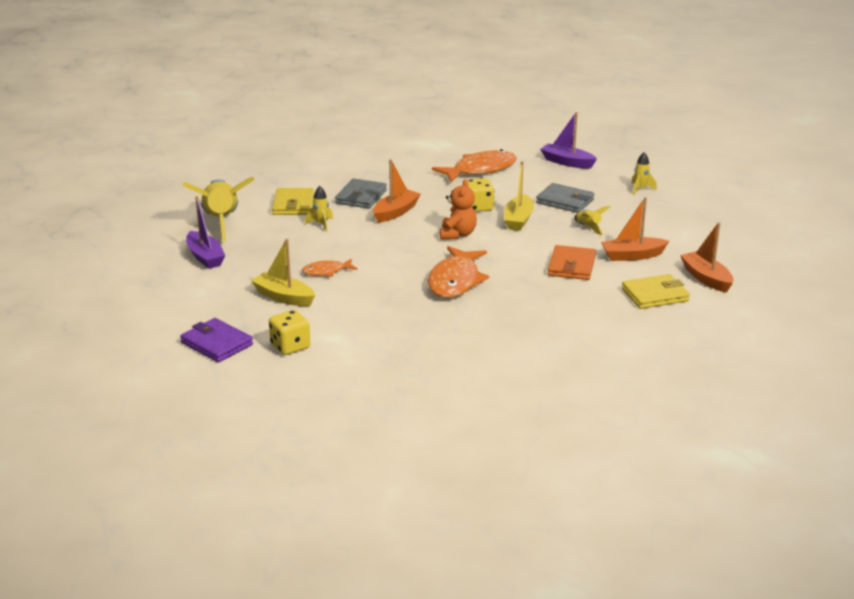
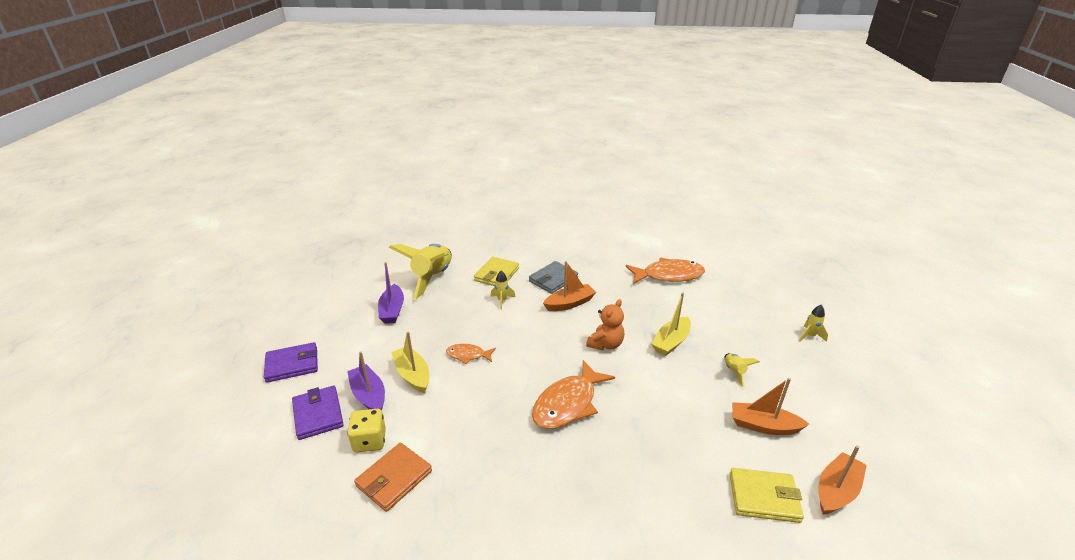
camera: 25 degrees right, 5 degrees up
yellow dice [467,178,494,212] -> none
grey wallet [536,183,594,213] -> none
purple boat [540,112,597,169] -> purple boat moved to [347,352,385,411]
orange wallet [548,245,596,280] -> orange wallet moved to [354,443,432,512]
orange boat [680,222,733,293] -> orange boat turned 45 degrees clockwise [819,445,867,515]
none -> purple wallet [264,342,318,383]

